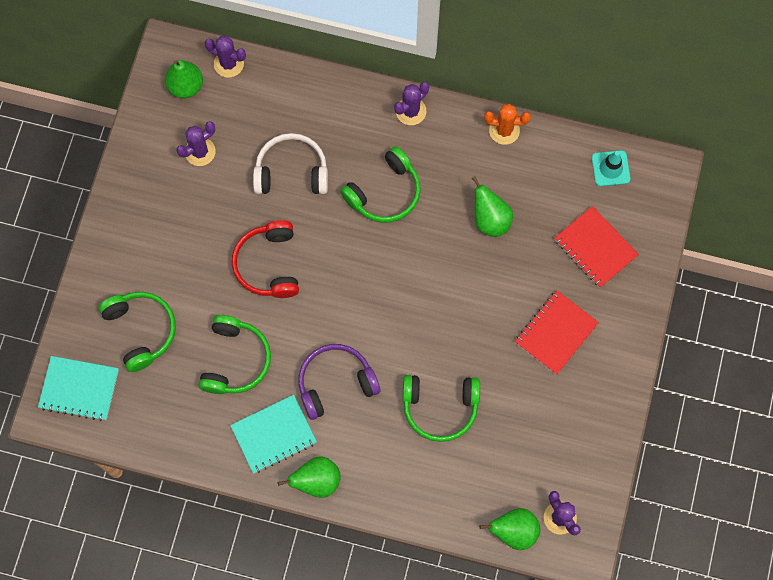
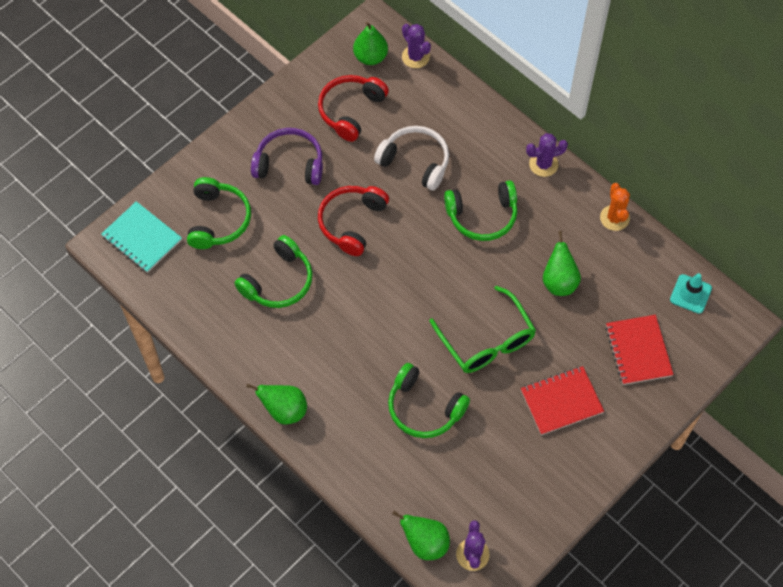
camera: 30 degrees right, 10 degrees down
purple cactus [176,121,216,166] -> red headphones [318,75,389,142]
turquoise notebook [230,395,317,473] -> none
purple headphones [298,344,380,420] -> purple headphones moved to [251,128,323,185]
orange cactus [484,104,531,145] -> orange cactus turned 45 degrees clockwise [600,183,630,231]
none -> green glasses [429,285,536,373]

